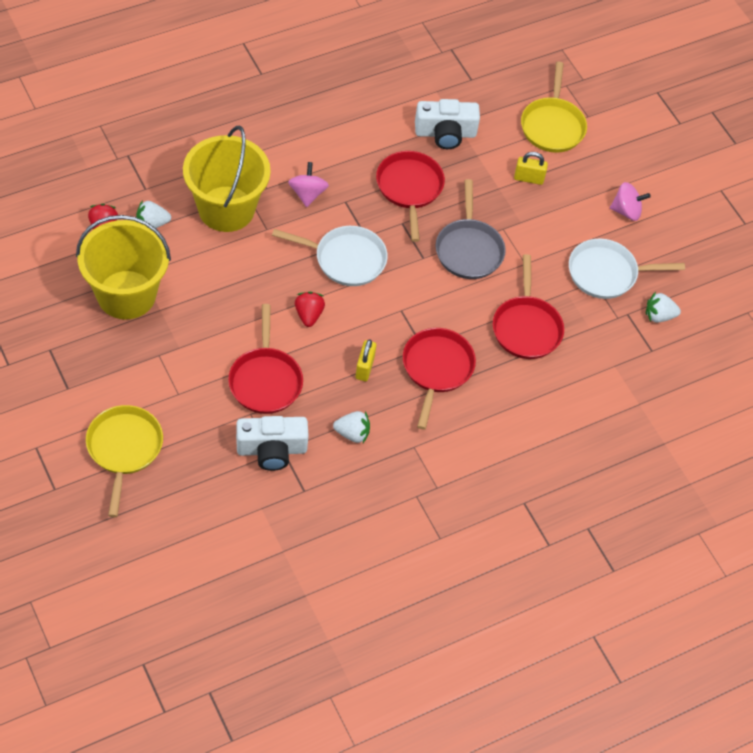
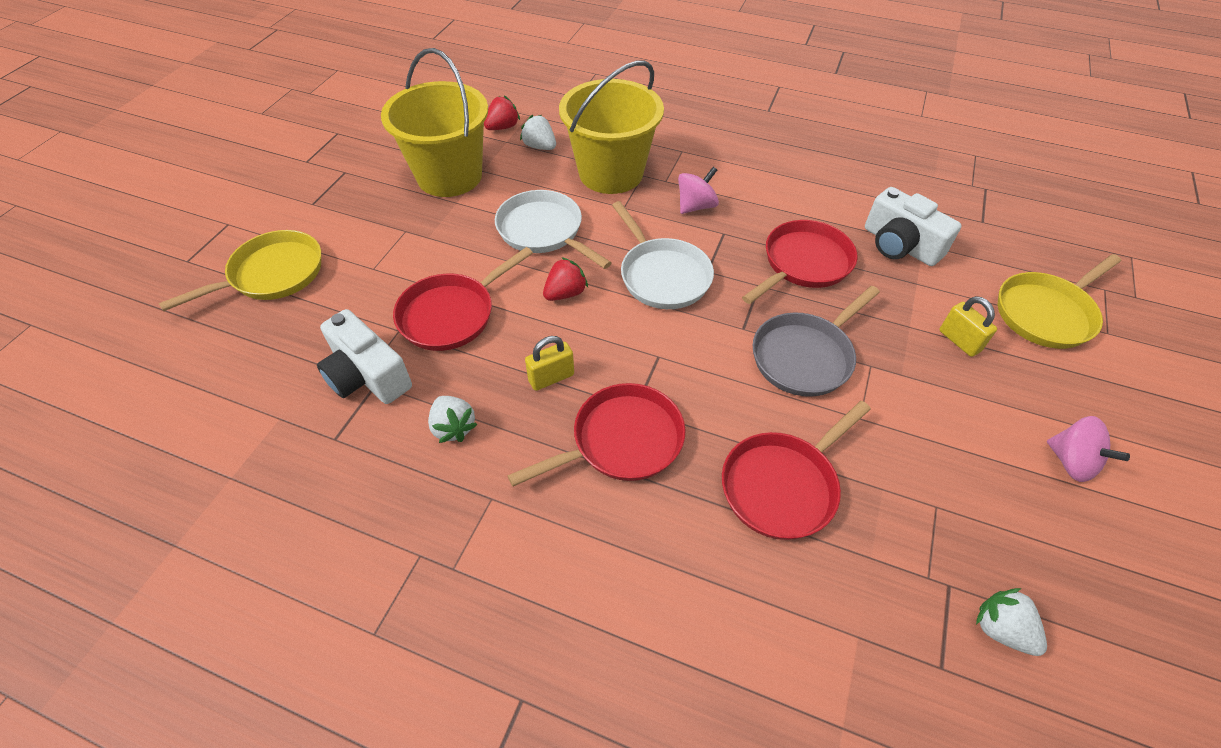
camera: 55 degrees right, 5 degrees down
white pan [569,239,685,299] -> white pan moved to [495,190,612,269]

